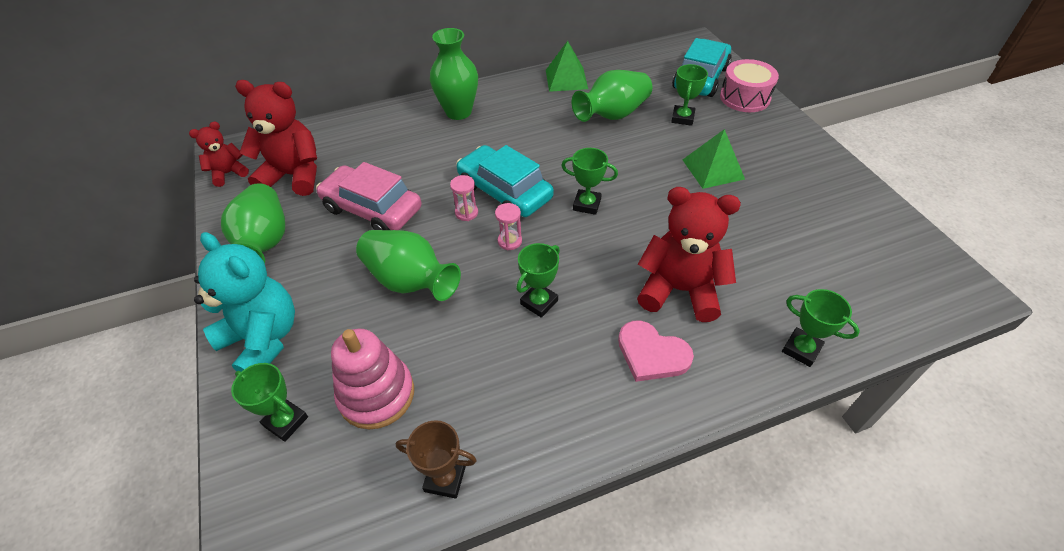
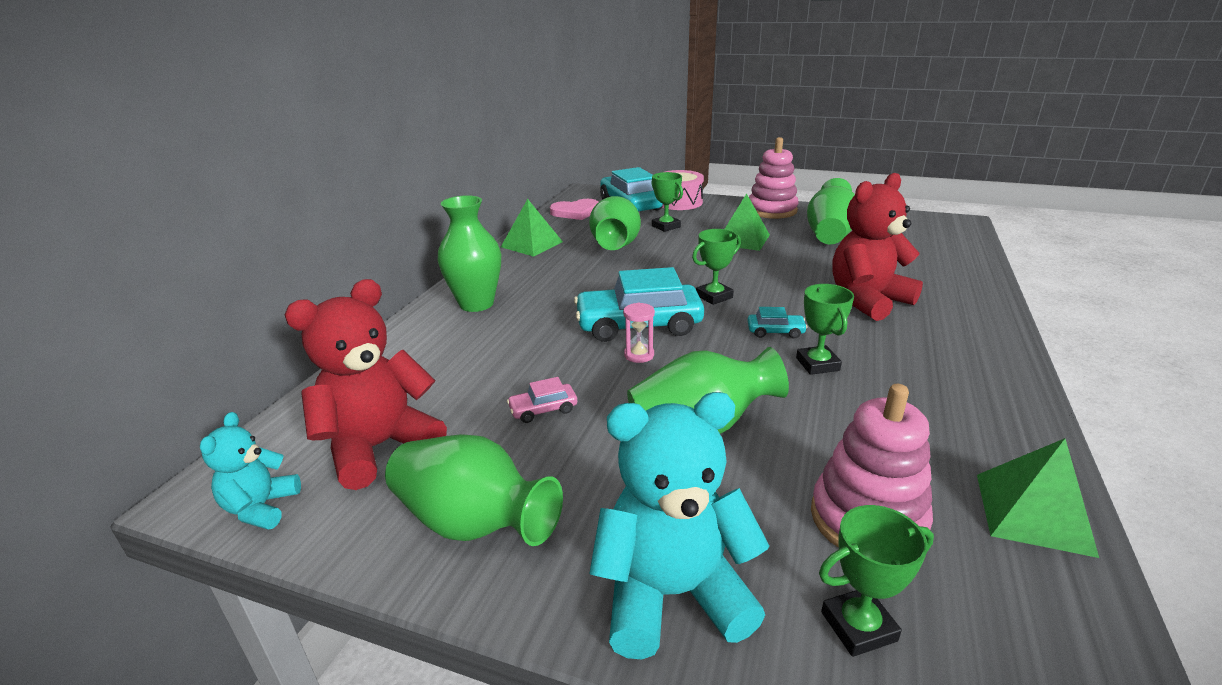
camera: 50 degrees left, 20 degrees down
red teddy bear [189,121,249,187] -> turquoise teddy bear [200,412,301,530]
pink car [316,162,422,230] -> pink car [507,377,577,423], size x0.44
brown trophy [396,420,477,499] -> green pyramid [977,438,1099,558]
pink hourglass [495,203,522,251] -> none
pink heart [618,320,694,382] -> pink heart moved to [550,199,598,220]
green trophy [782,289,860,367] -> none
none -> turquoise car [747,307,807,339]
none -> pink stacking toy [749,137,799,219]
none -> green vase [807,178,855,245]

